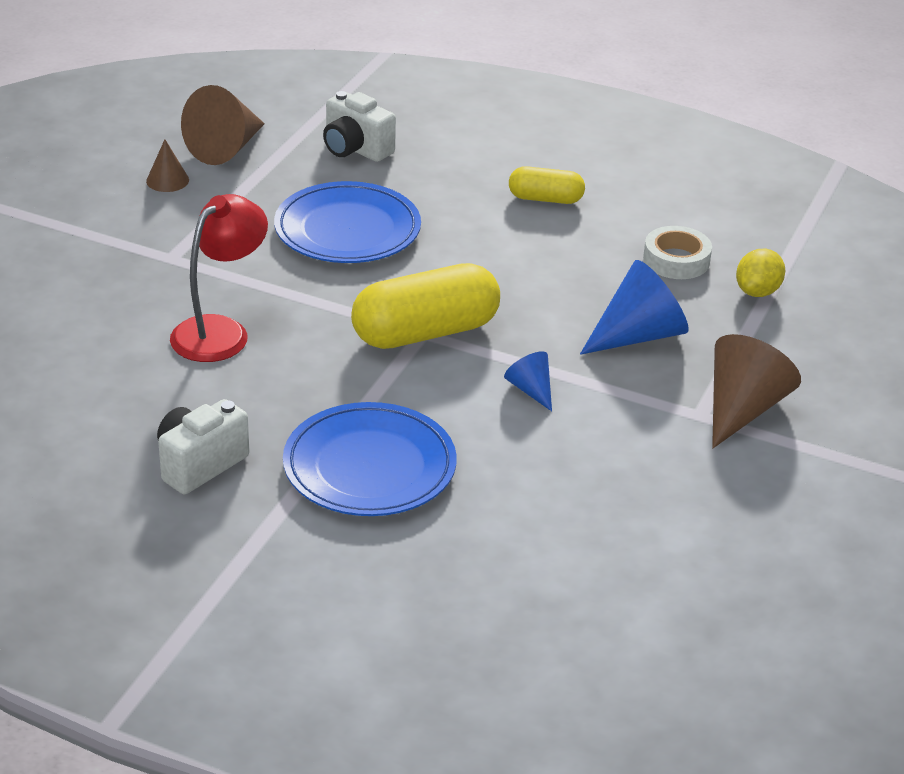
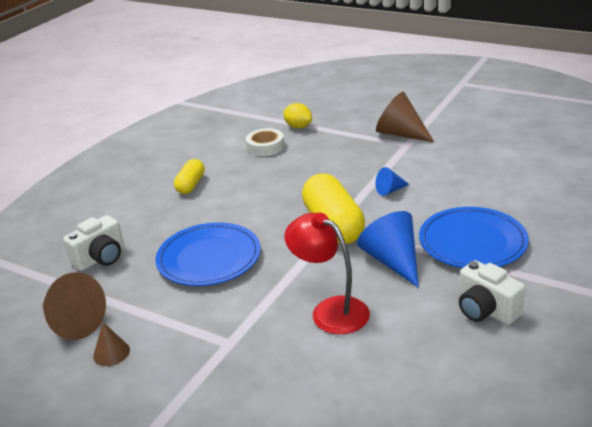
camera: 80 degrees left, 5 degrees down
blue cone [580,260,689,355] -> blue cone moved to [357,211,419,288]

